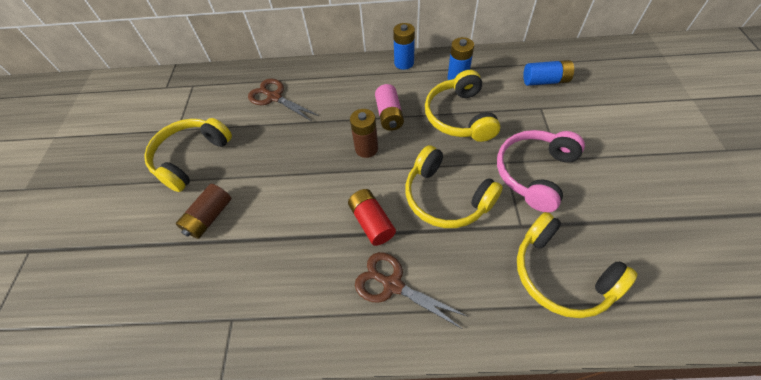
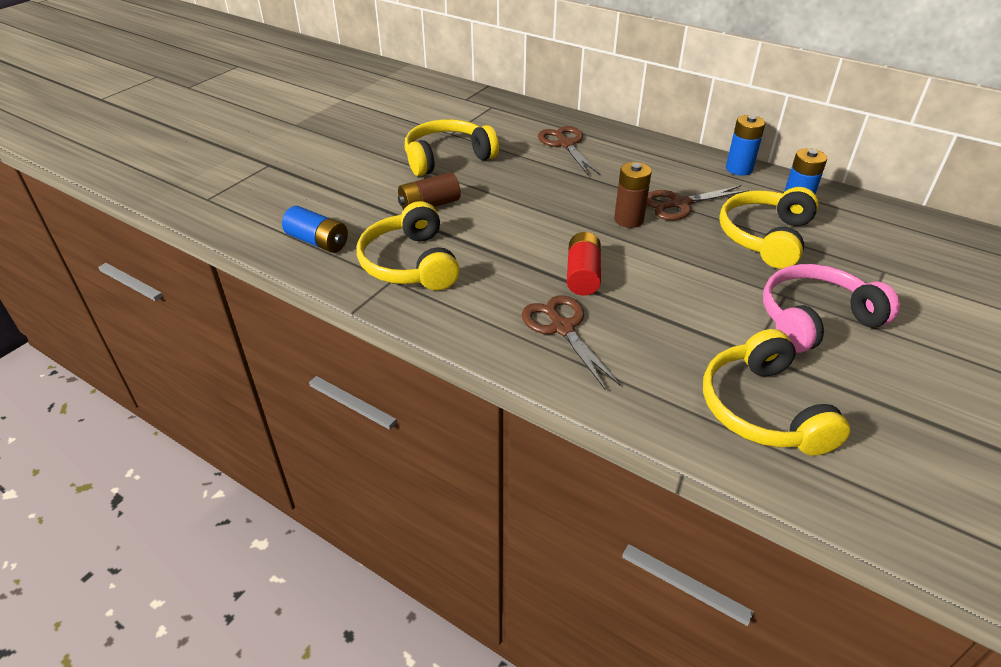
camera: 30 degrees right, 15 degrees down
pink battery [375,84,404,131] -> brown scissors [647,185,749,220]
yellow headphones [405,145,503,228] -> yellow headphones moved to [357,201,459,290]
blue battery [523,60,574,86] -> blue battery moved to [282,206,348,253]

